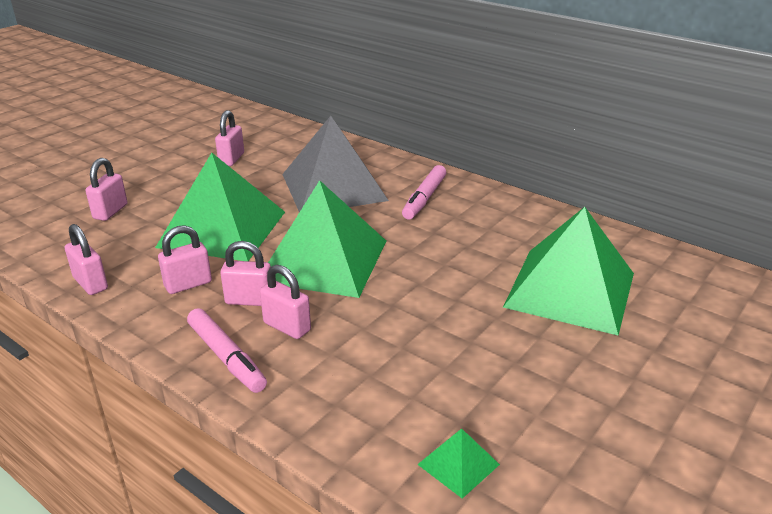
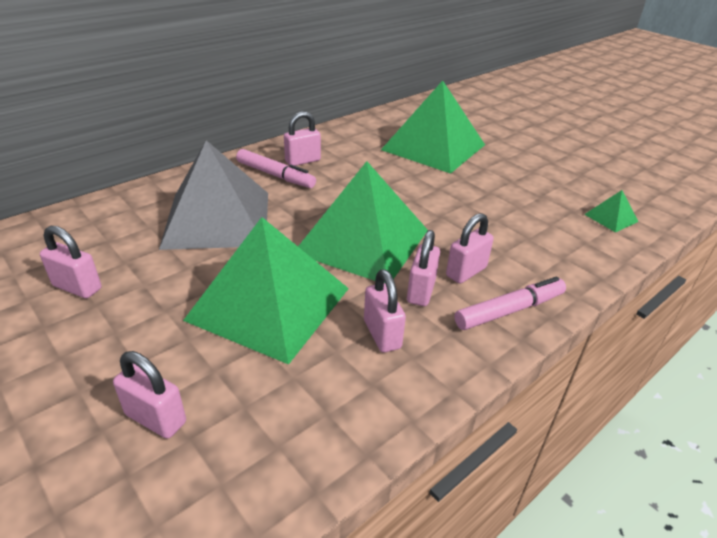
camera: 80 degrees left, 5 degrees up
pink padlock [65,224,108,295] -> pink padlock moved to [284,112,321,166]

